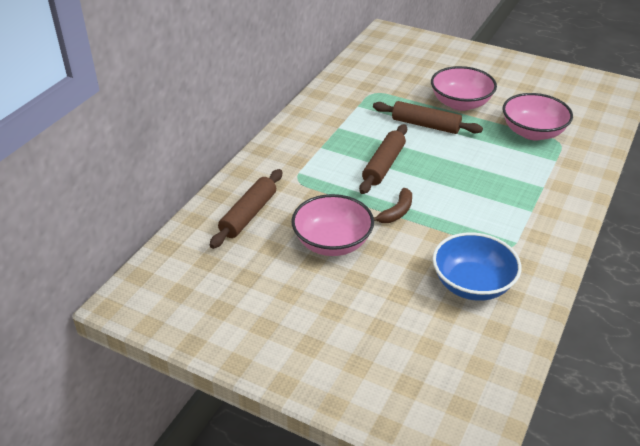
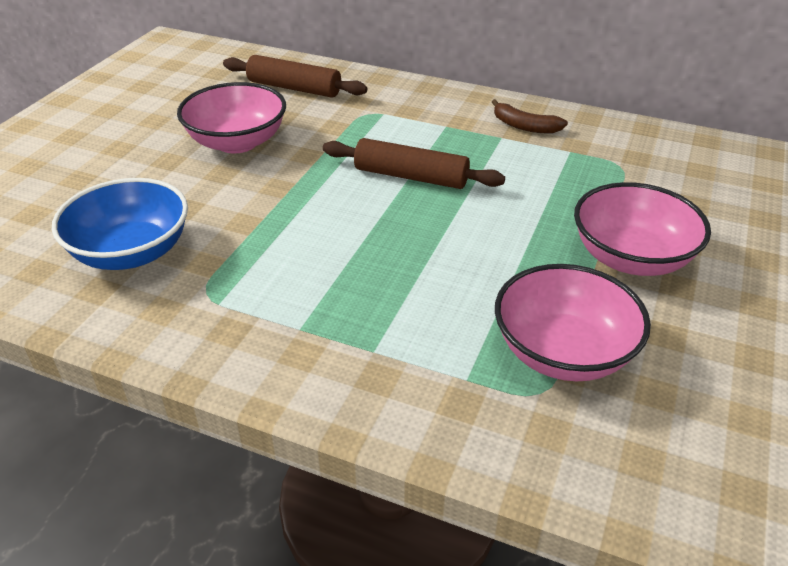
camera: 85 degrees right, 0 degrees up
brown rolling pin [373,101,483,134] -> none
brown banana [374,188,412,223] -> brown banana moved to [492,99,568,133]

